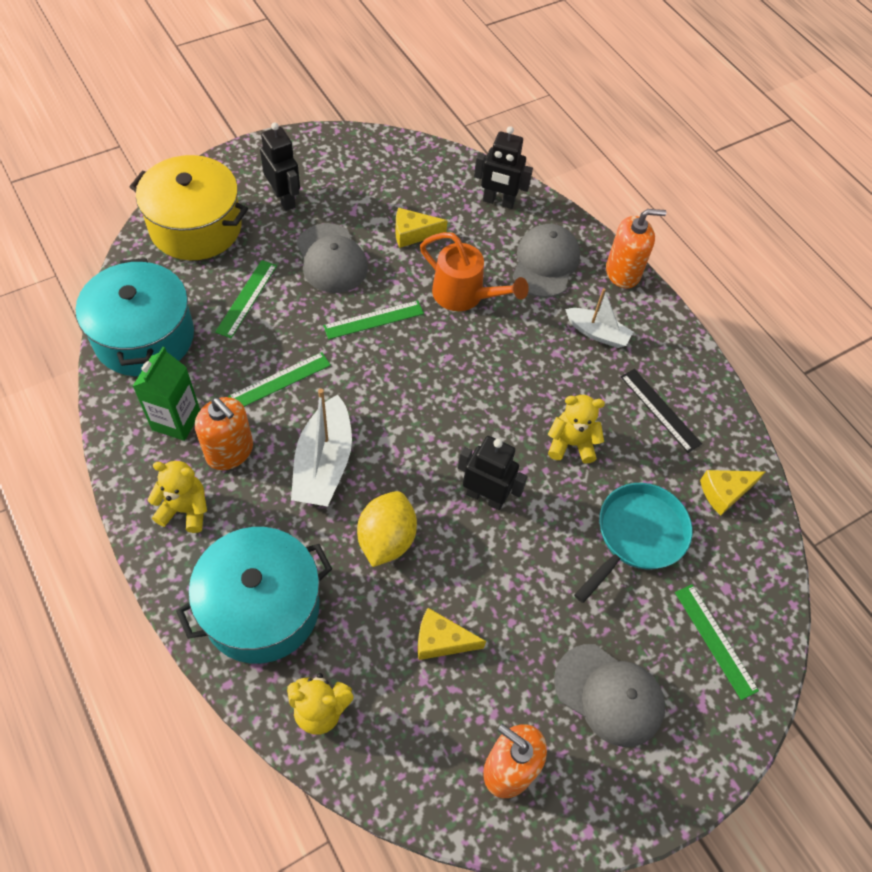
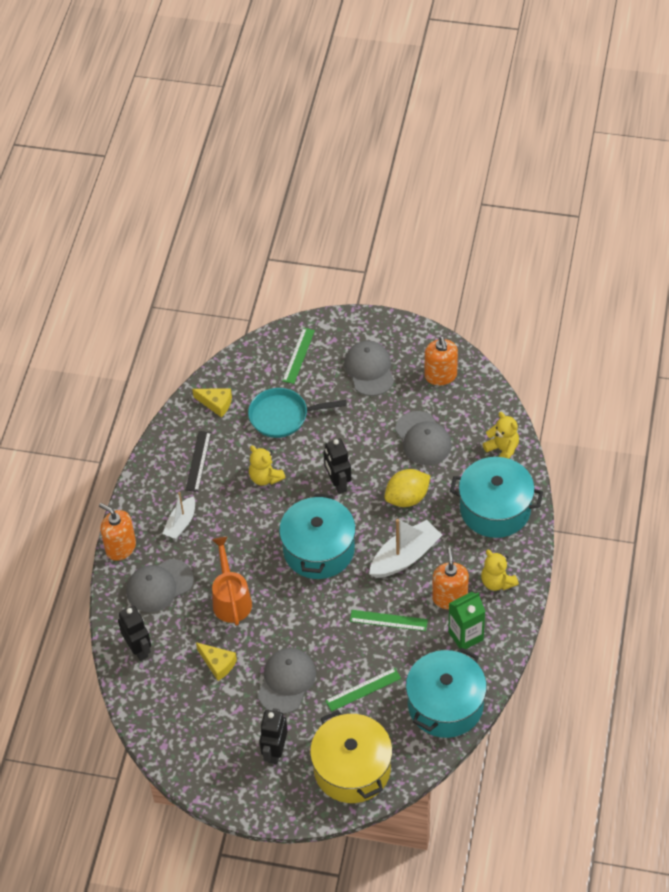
camera: 130 degrees left, 5 degrees down
green ruler [323,300,424,339] -> none
yellow cheese [418,608,486,660] -> grey cap [395,411,452,465]
white boat [565,288,633,348] -> white boat turned 135 degrees counterclockwise [162,492,195,539]
none -> turquoise pot [279,493,356,579]

